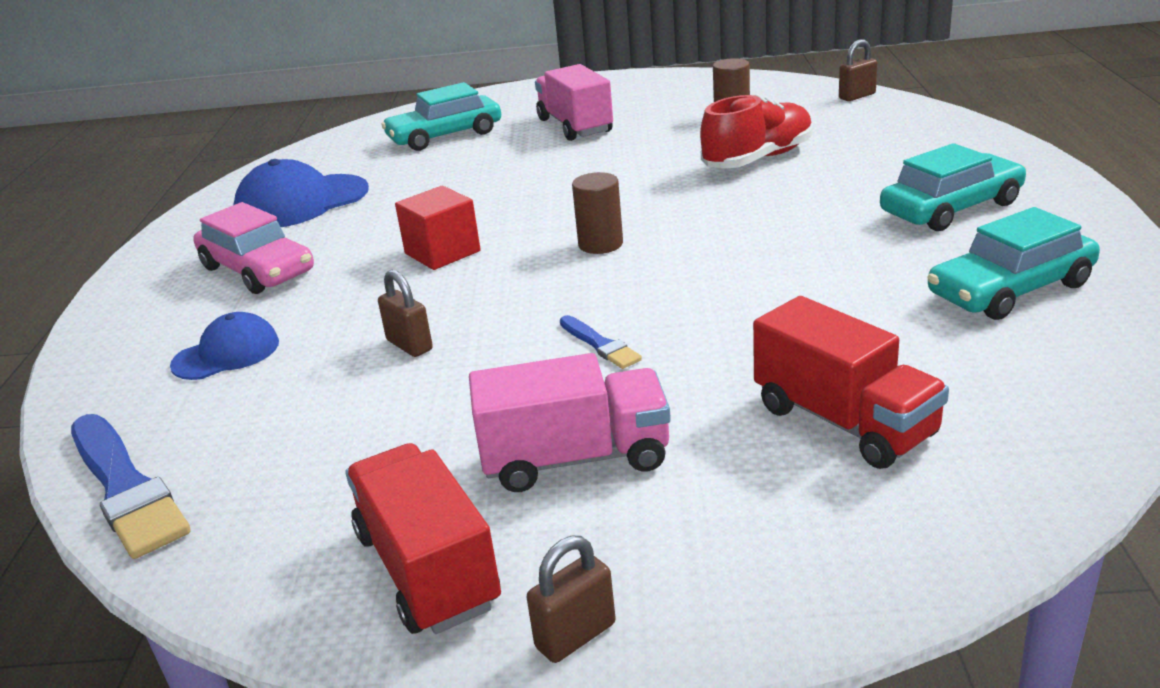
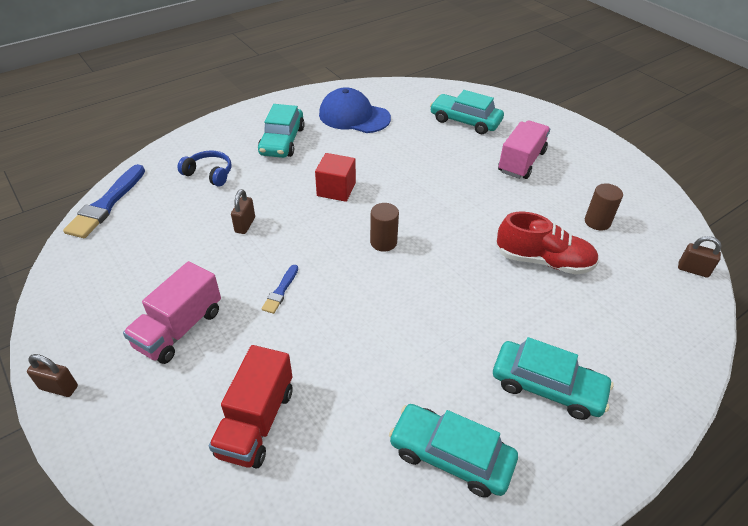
camera: 50 degrees right, 15 degrees up
blue cap [170,312,279,380] -> blue headphones [178,150,232,187]
pink car [193,202,314,294] -> turquoise car [258,104,305,158]
red truck [345,443,501,634] -> none
pink truck [469,353,671,492] -> pink truck turned 75 degrees clockwise [123,261,221,364]

